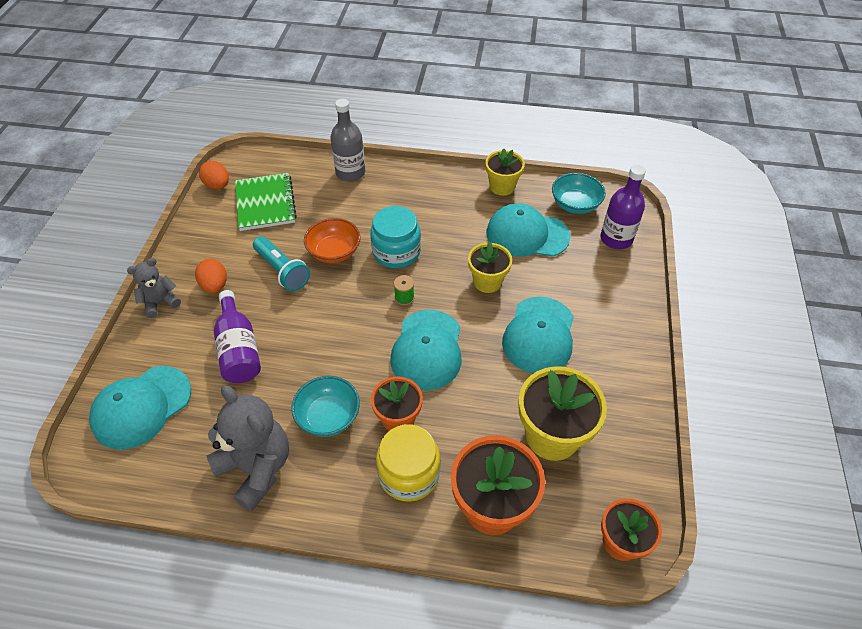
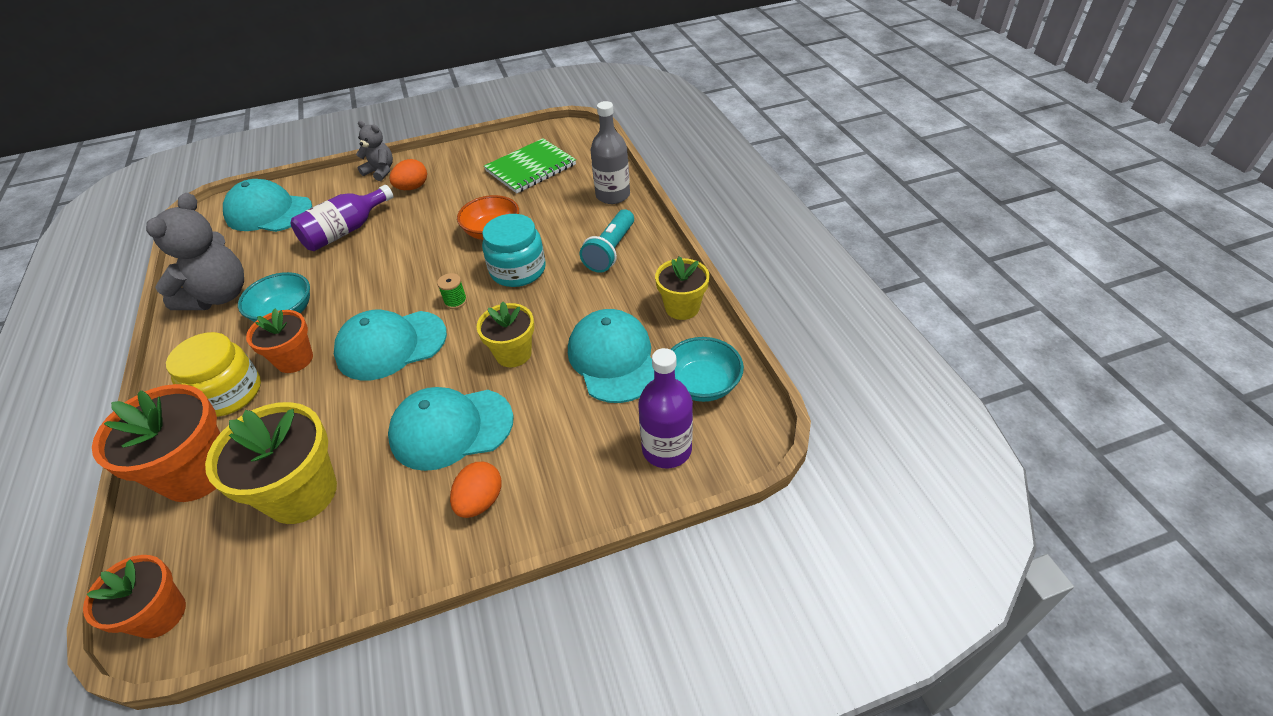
camera: 65 degrees right, 5 degrees down
orange egg [199,161,229,189] -> orange egg moved to [450,462,502,518]
turquoise flashlight [253,236,310,291] -> turquoise flashlight moved to [580,209,634,273]

